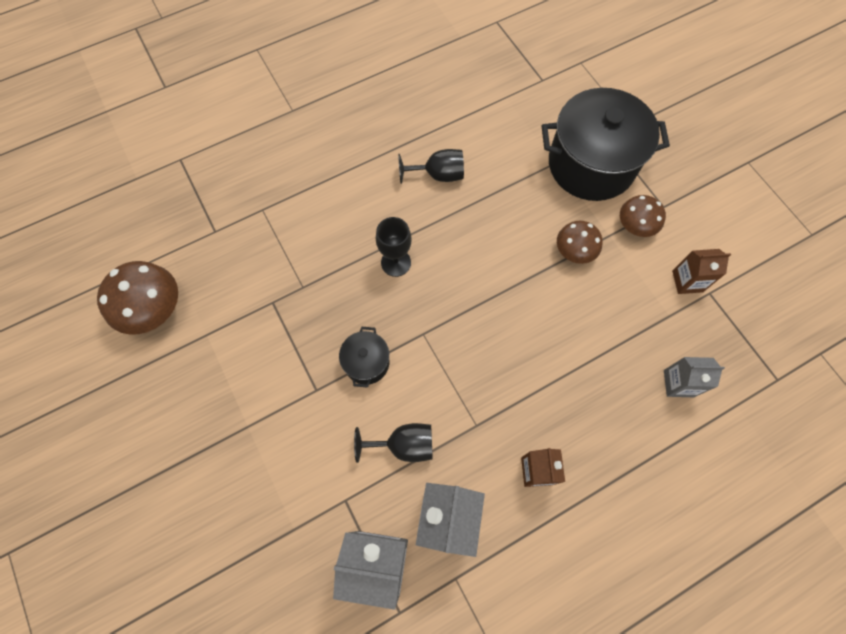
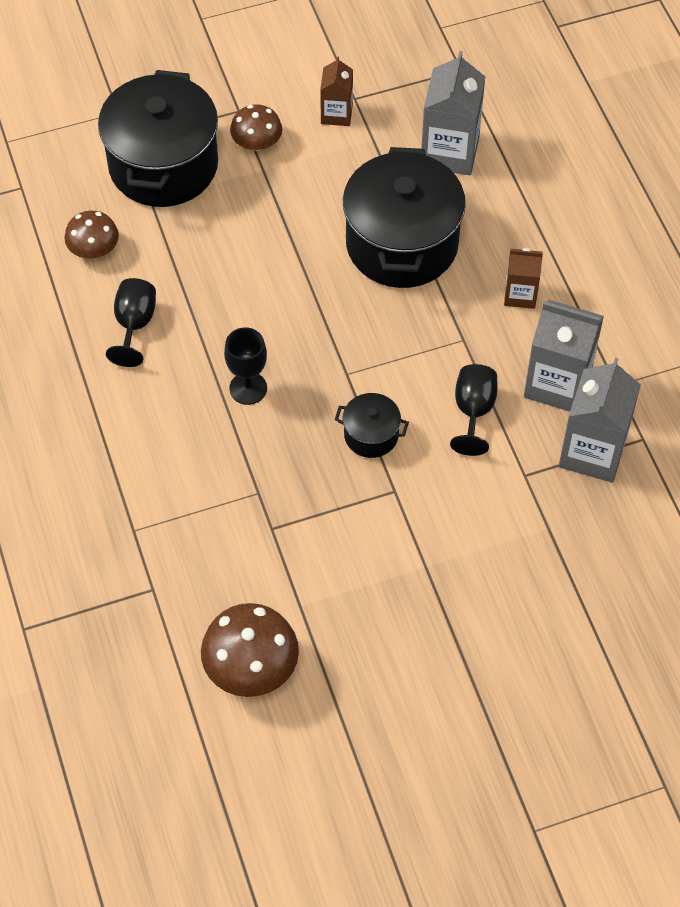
camera: 80 degrees left, 10 degrees down
brown mushroom [557,221,603,264] -> brown mushroom moved to [65,211,119,259]
grey carton [664,357,725,397] -> grey carton [421,51,485,175], size x1.73
none -> black pot [343,147,466,288]

